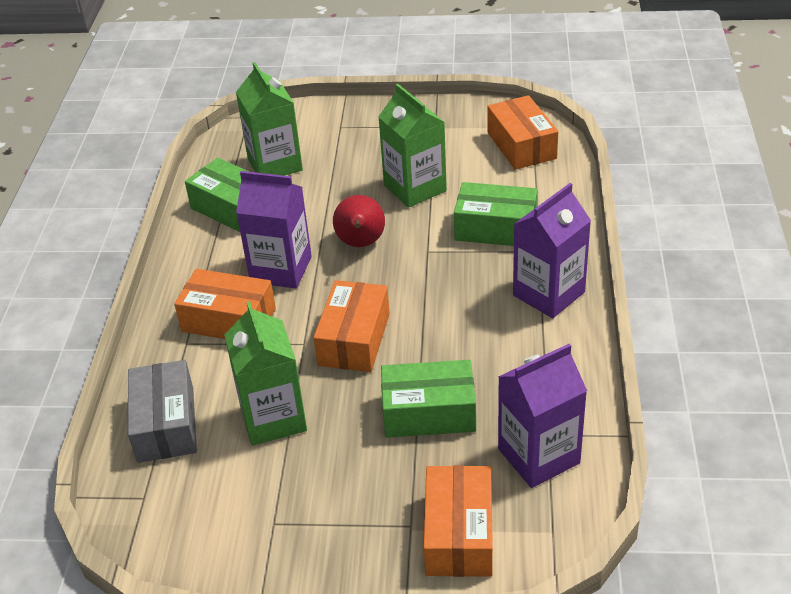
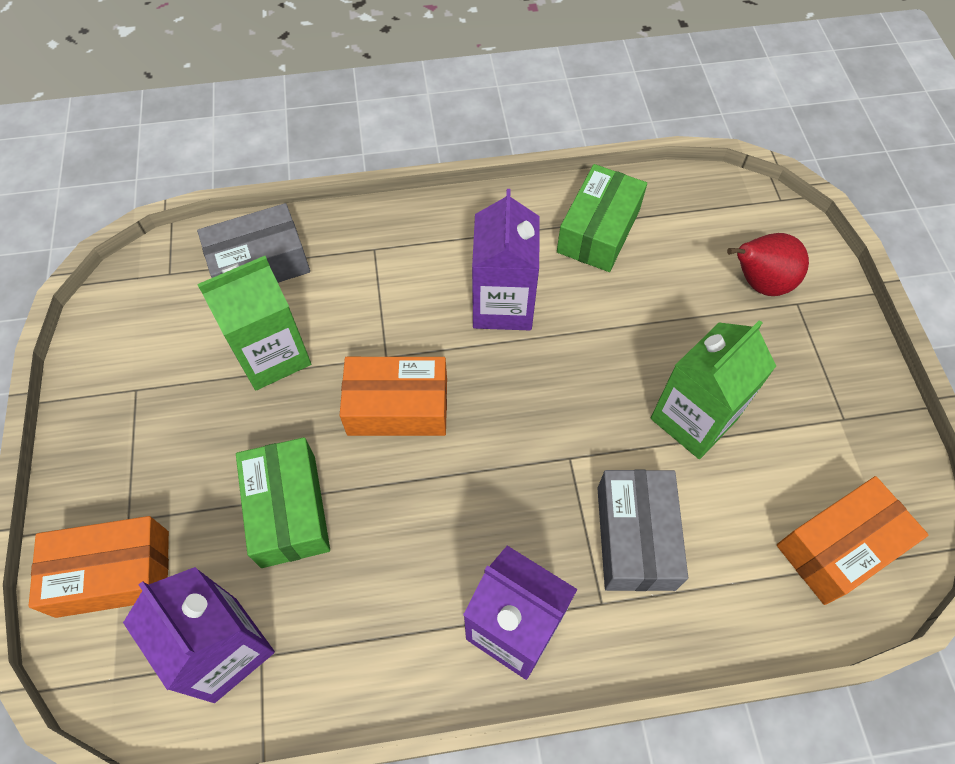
camera: 75 degrees right, 20 degrees up
orange box [174,269,276,339] -> none
green carton [236,62,303,176] -> none
red pear [333,195,385,247] -> red pear moved to [727,233,809,296]
green box [454,182,538,246] -> grey box [597,470,688,591]

